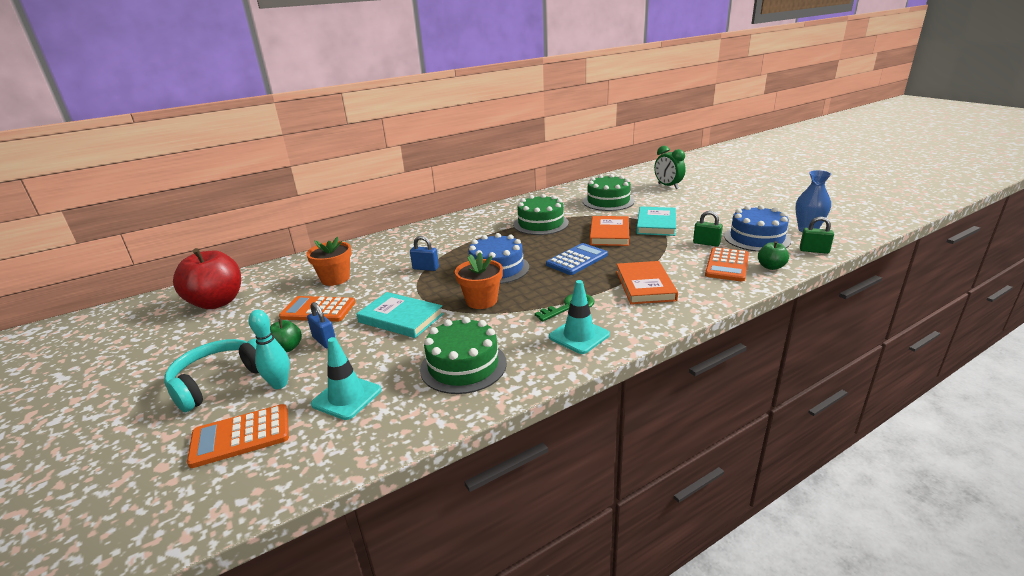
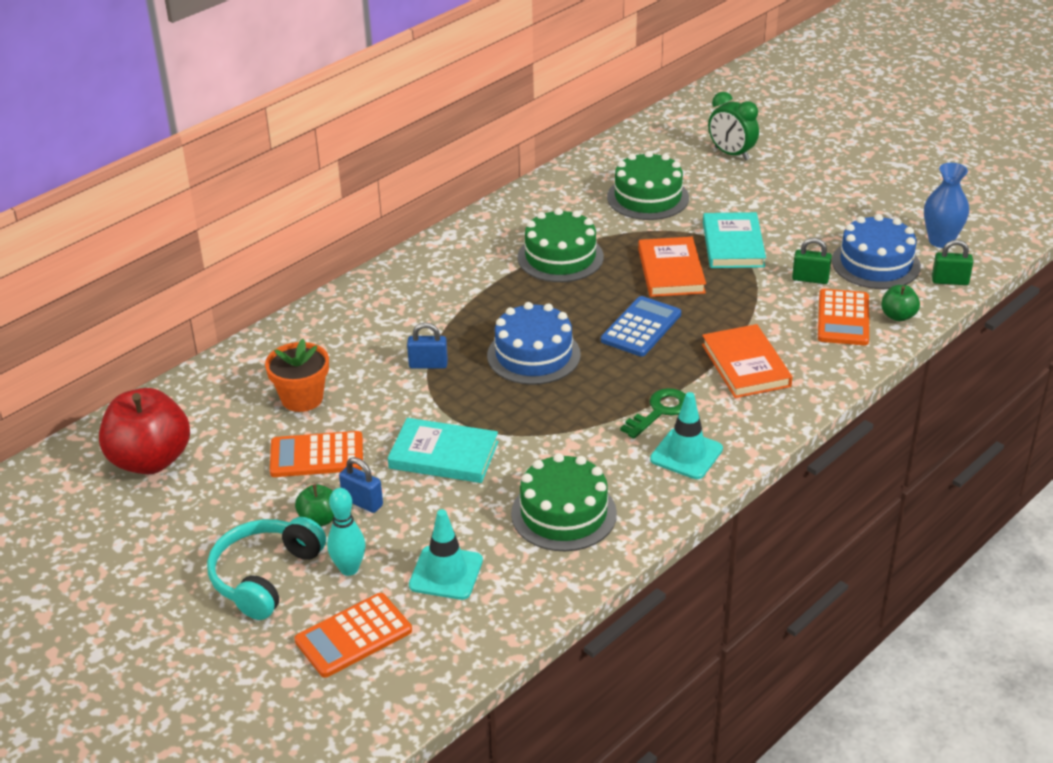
camera: 15 degrees left, 10 degrees up
orange flower pot [455,252,503,309] -> none

